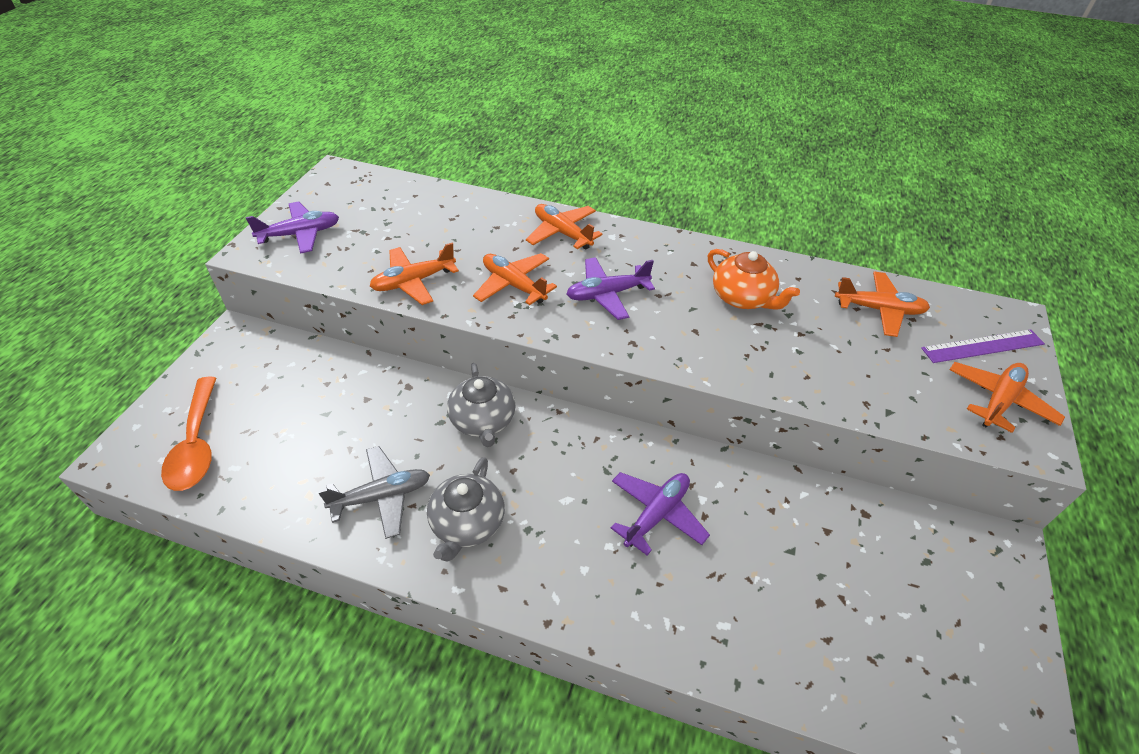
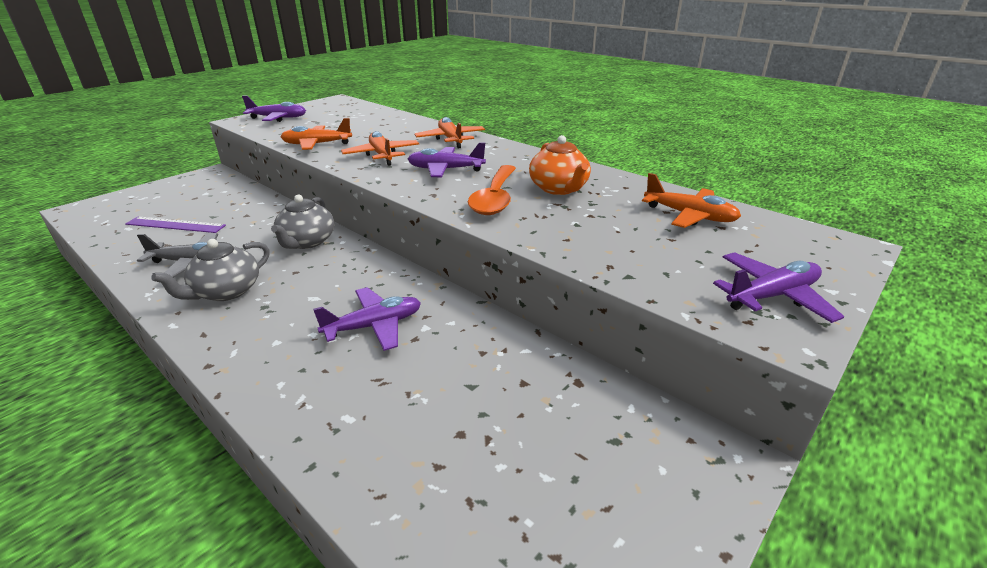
camera: 25 degrees right, 15 degrees down
orange spoon [161,377,217,491] -> orange spoon moved to [468,165,516,215]
purple ruler [921,330,1045,363] -> purple ruler moved to [125,217,226,233]
orange plane [949,362,1065,433] -> purple plane [713,252,844,323]

